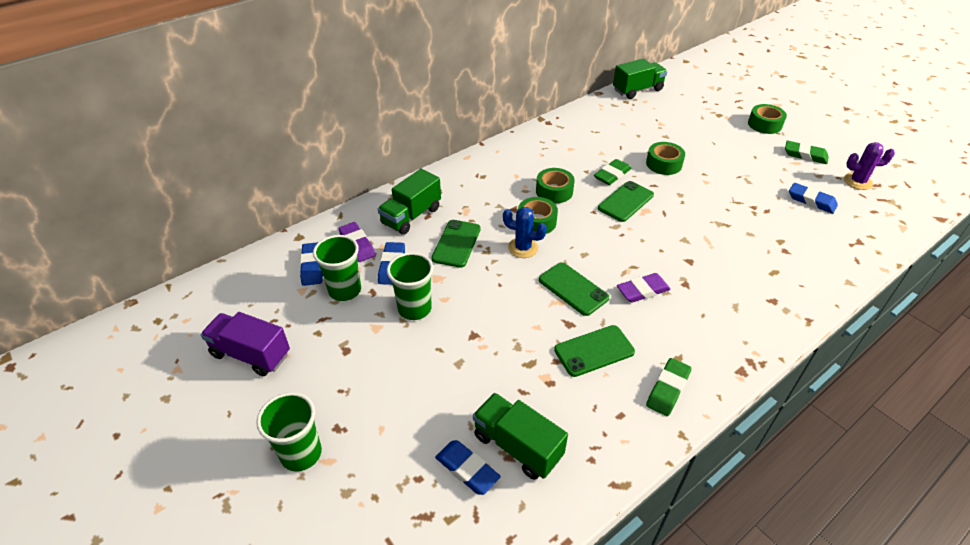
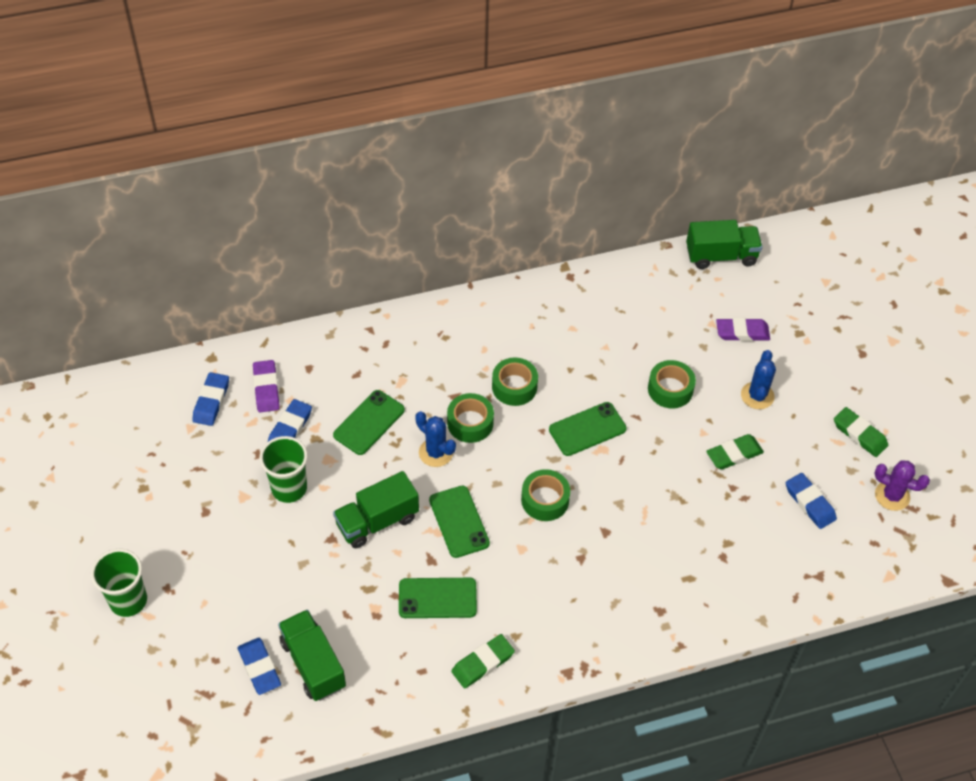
camera: 20 degrees right, 10 degrees up
purple truck [201,312,290,376] -> none
green cup [313,235,361,301] -> none
green truck [378,169,441,235] -> green truck moved to [333,471,419,548]
green eraser [594,159,631,185] -> green eraser moved to [706,434,764,470]
purple eraser [617,273,671,303] -> purple eraser moved to [716,318,770,341]
green tape [748,104,787,134] -> green tape moved to [521,469,570,521]
none -> blue cactus [741,350,776,409]

